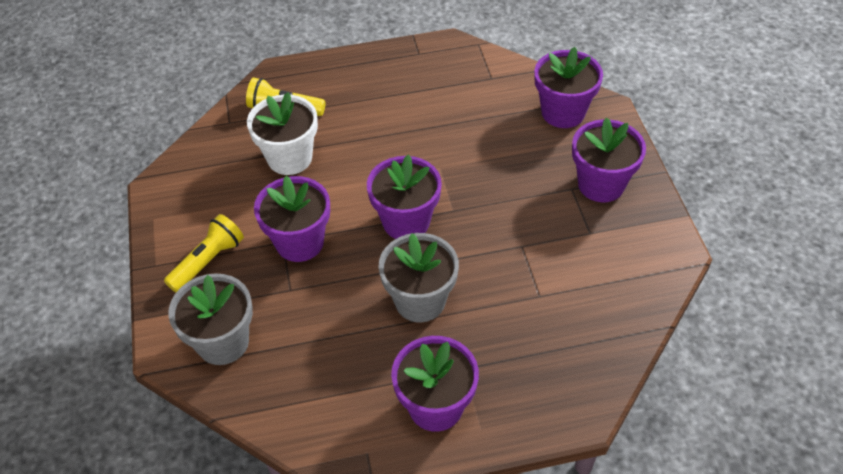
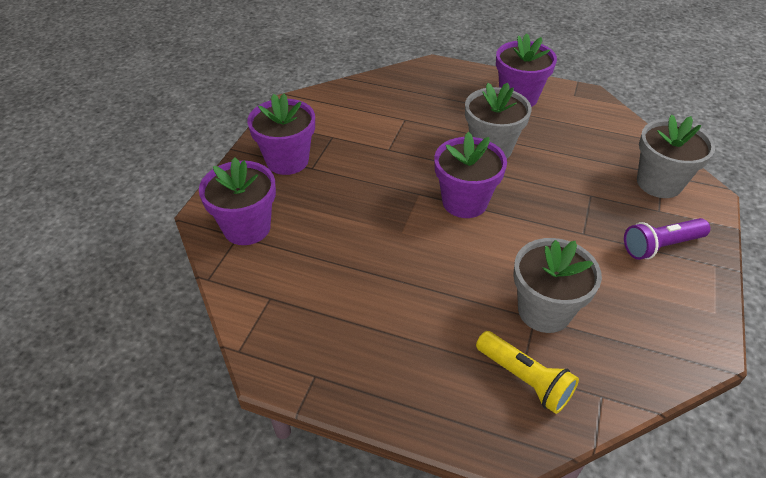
camera: 150 degrees left, 5 degrees down
yellow flashlight [164,214,244,292] -> purple flashlight [624,218,710,260]
white flower pot [247,92,318,175] -> grey flower pot [513,238,602,333]
purple flower pot [254,176,330,262] -> none

